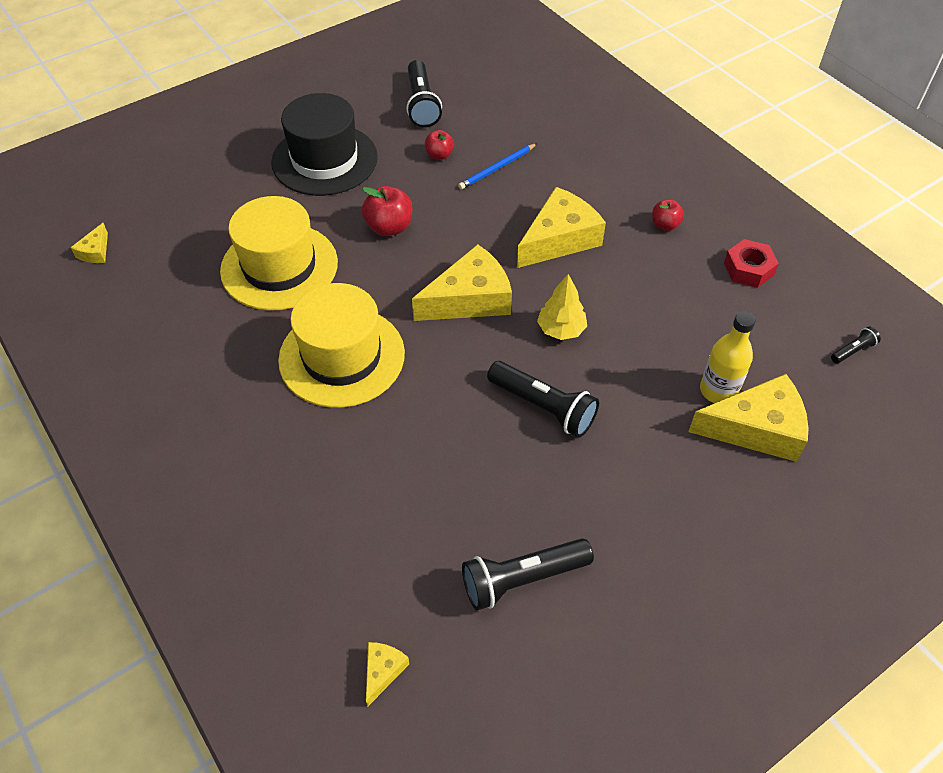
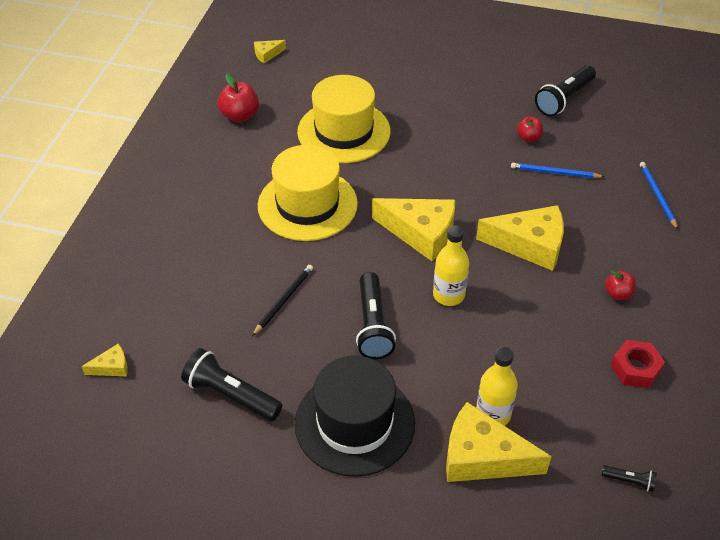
camera: 50 degrees right, 5 degrees down
black hat [271,93,378,196] -> black hat moved to [295,356,415,477]
red apple [362,186,412,236] -> red apple moved to [217,74,259,122]
yellow tree [537,274,587,340] -> yellow bottle [433,225,469,306]
yellow cheese [688,374,809,462] -> yellow cheese turned 150 degrees clockwise [446,402,552,482]
none -> black pencil [252,265,313,336]
none -> blue pencil [640,162,678,230]

